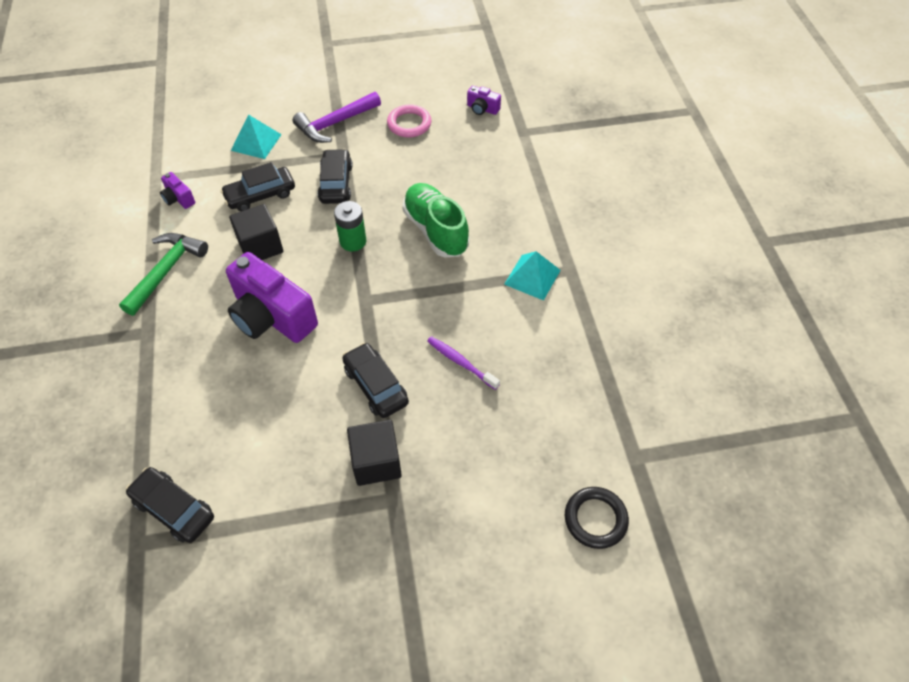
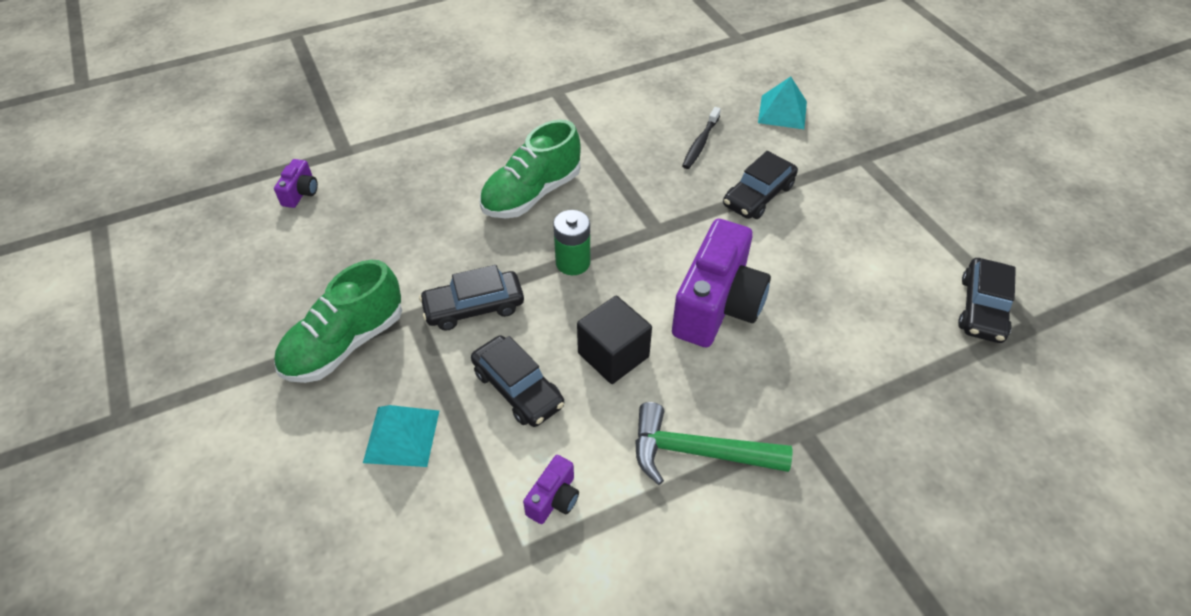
camera: 105 degrees left, 5 degrees down
purple hammer [293,92,381,143] -> green shoe [274,260,402,383]
black cube [347,420,402,486] -> none
pink ring [387,104,432,137] -> none
purple toothbrush [427,336,500,390] -> black toothbrush [682,107,721,169]
turquoise pyramid [504,251,561,301] -> turquoise pyramid moved to [758,76,807,129]
black ring [565,487,629,549] -> none

